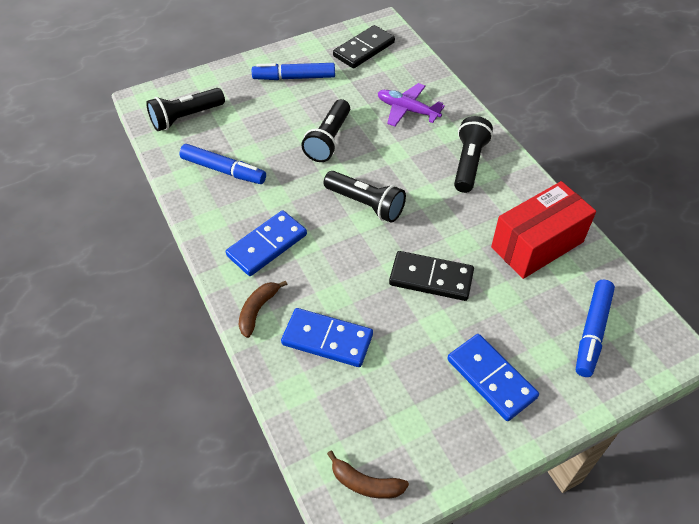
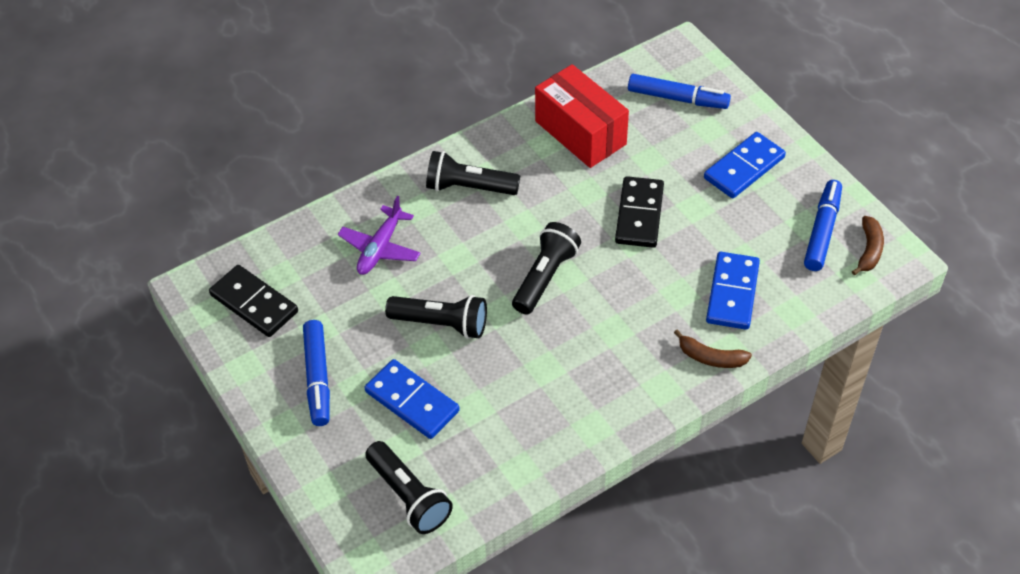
camera: 95 degrees left, 0 degrees up
blue marker [179,144,266,184] -> blue marker moved to [804,180,842,271]
blue domino [226,210,307,276] -> blue domino moved to [365,359,460,439]

